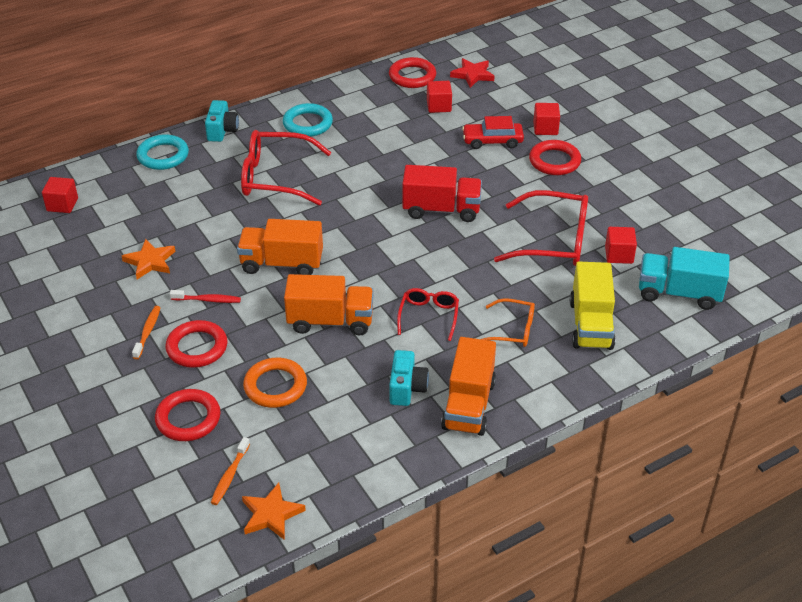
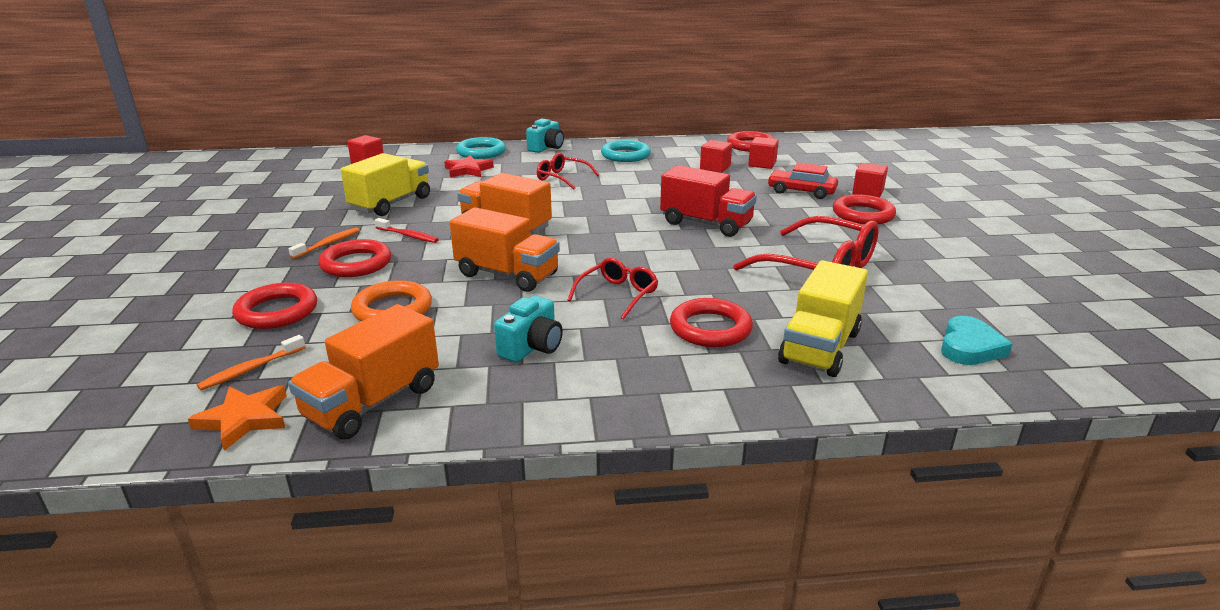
camera: 25 degrees right, 15 degrees down
orange star [122,239,176,279] -> yellow truck [341,153,430,216]
red glasses [241,130,331,205] -> red glasses [537,153,599,190], size x0.55
orange truck [441,337,496,436] -> orange truck moved to [288,304,439,439]
red star [450,58,494,88] -> red star moved to [444,155,494,177]
orange glasses [482,298,535,347] -> red ring [670,298,753,347]
red cube [605,227,637,264] -> red cube moved to [700,140,732,173]
turquoise truck [639,247,730,310] -> turquoise heart [941,316,1012,365]

